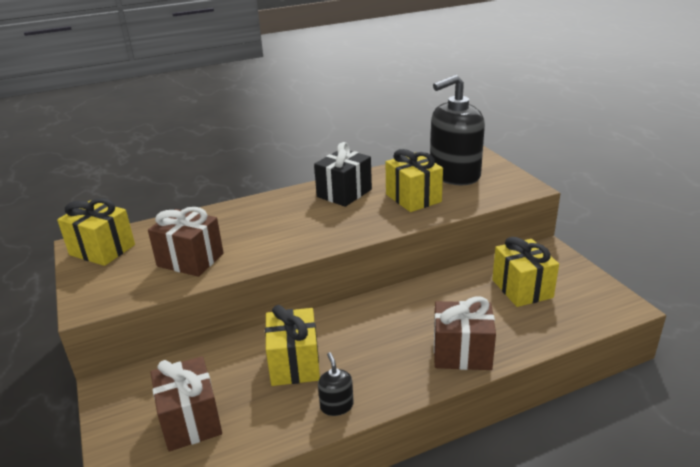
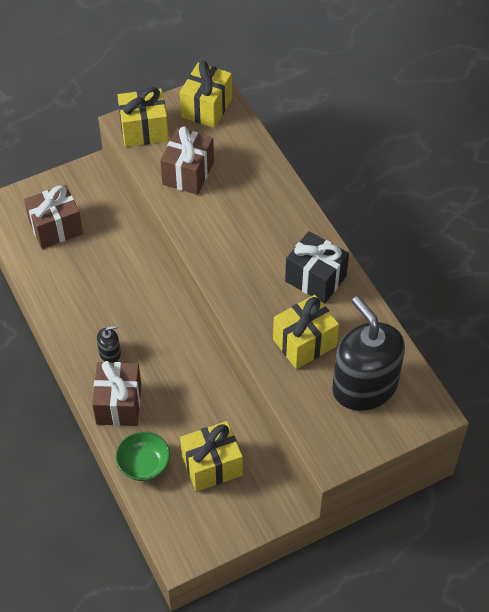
camera: 85 degrees right, 25 degrees up
yellow gift [265,305,320,386] -> yellow gift moved to [117,87,169,147]
black soap dispenser [318,352,354,416] -> black soap dispenser moved to [97,325,121,363]
none -> green bowl [116,431,170,481]

